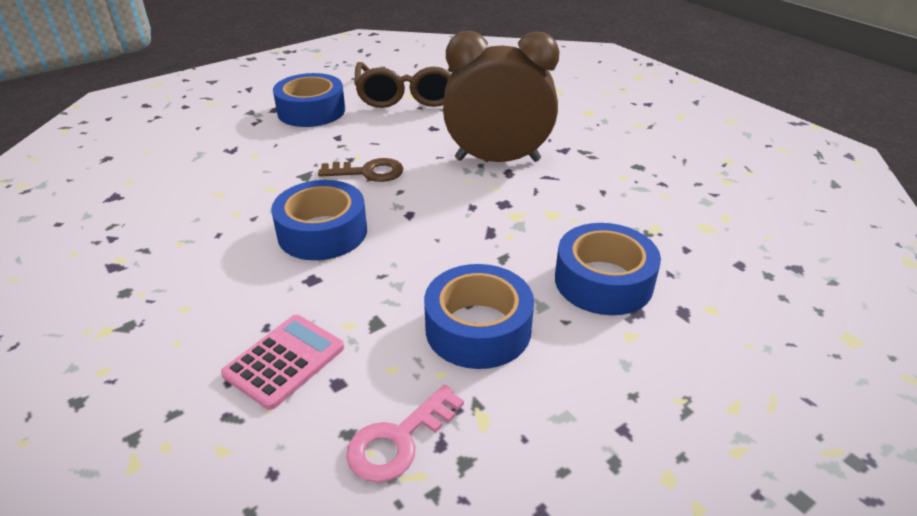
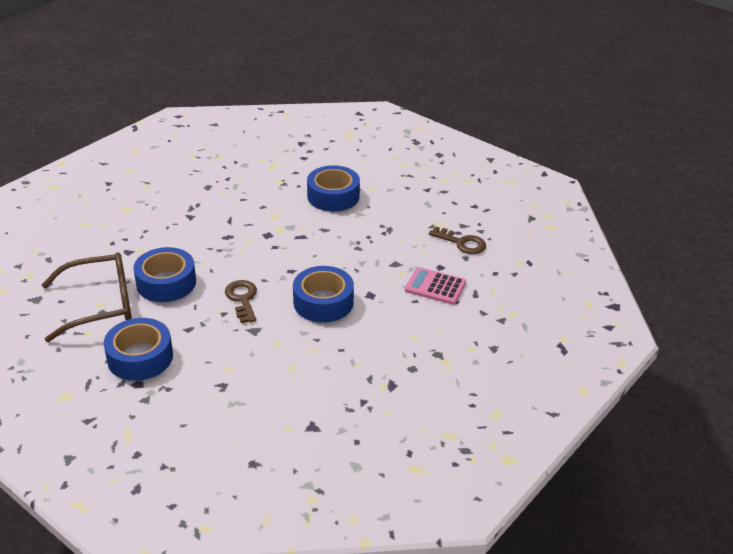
camera: 105 degrees left, 0 degrees up
pink key [346,385,464,483] -> brown key [429,226,486,254]
blue tape [424,264,534,369] -> blue tape moved to [133,247,196,302]
brown clock [443,31,559,162] -> none

